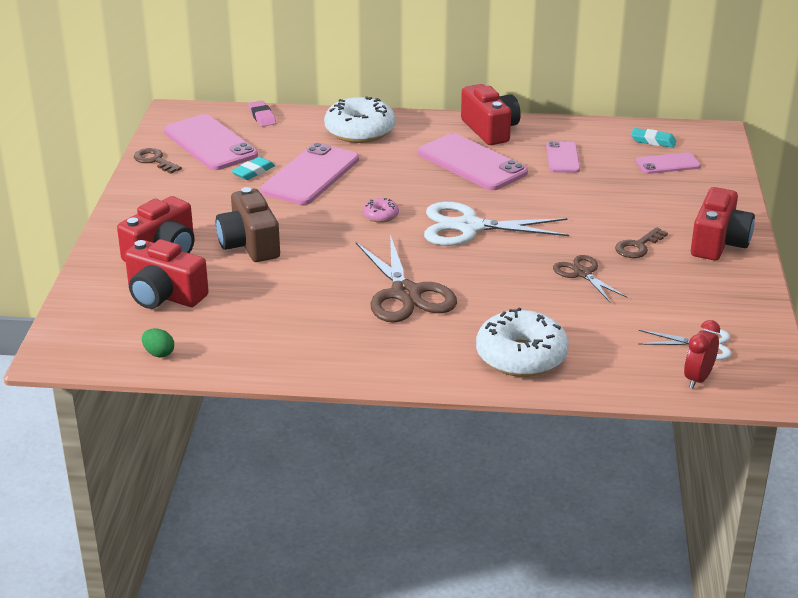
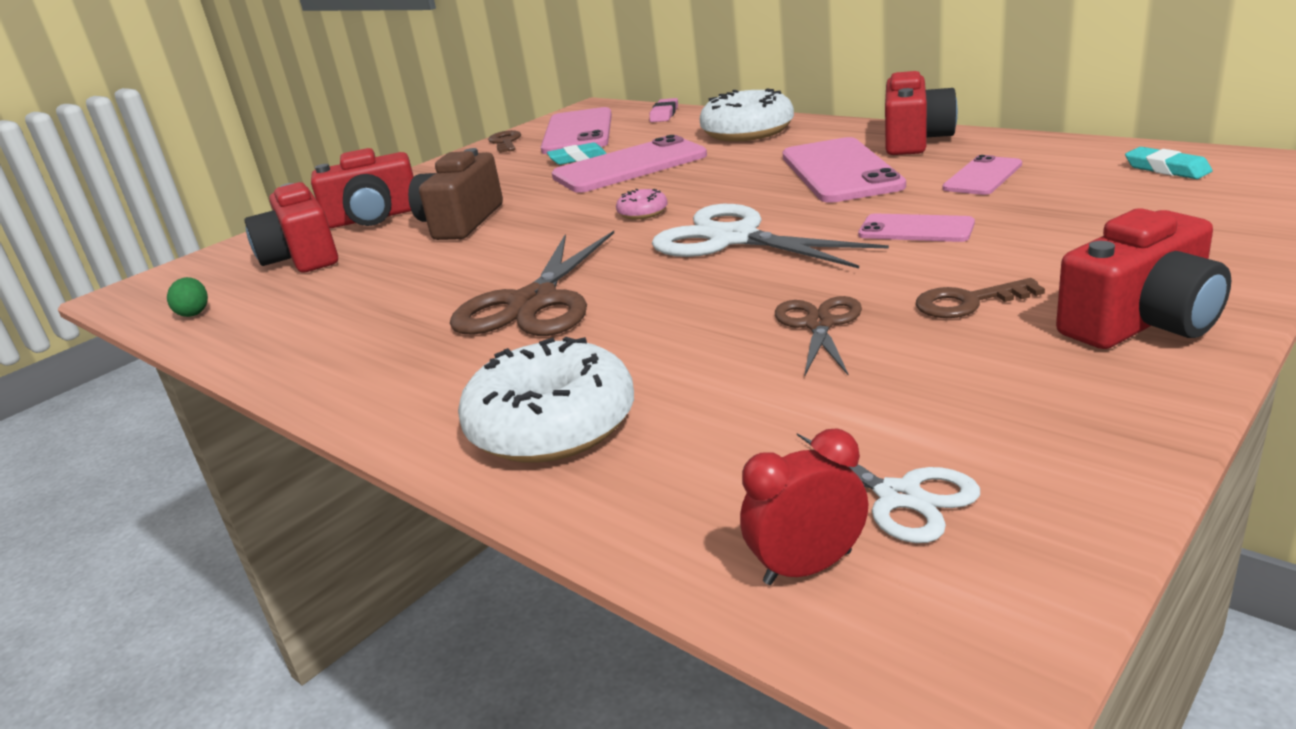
camera: 40 degrees right, 5 degrees down
pink phone [635,152,701,174] -> pink phone moved to [858,214,975,242]

